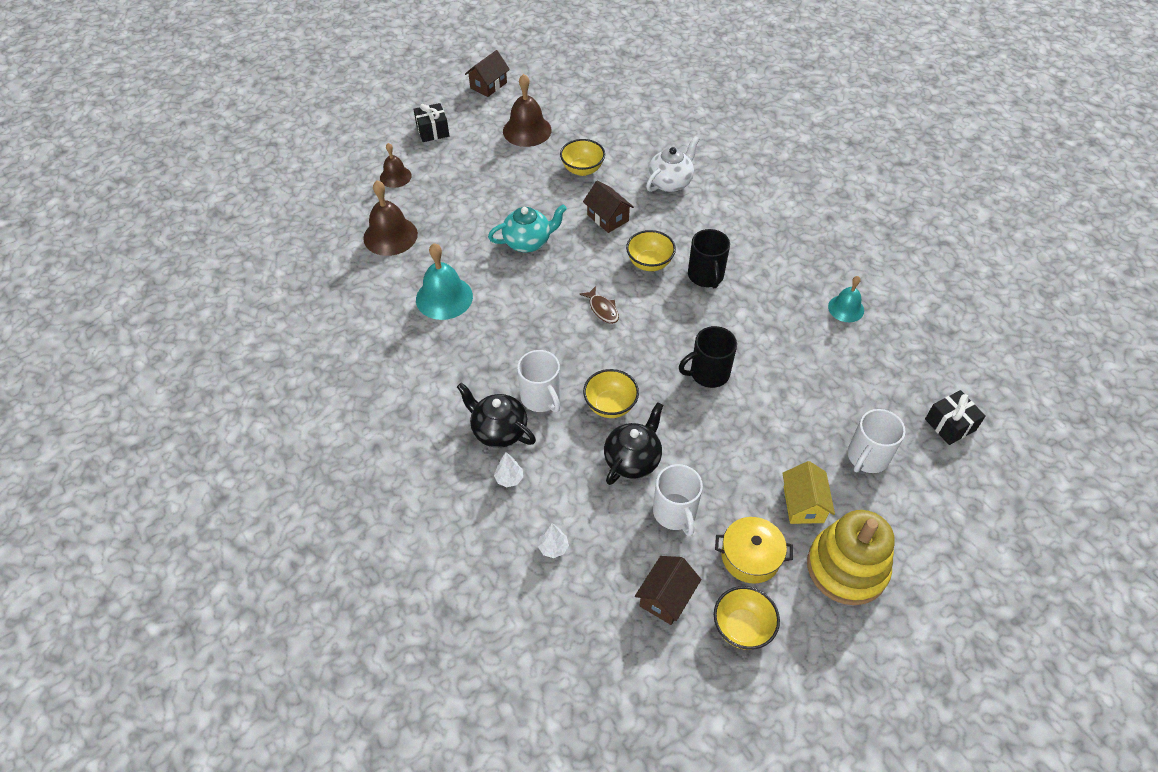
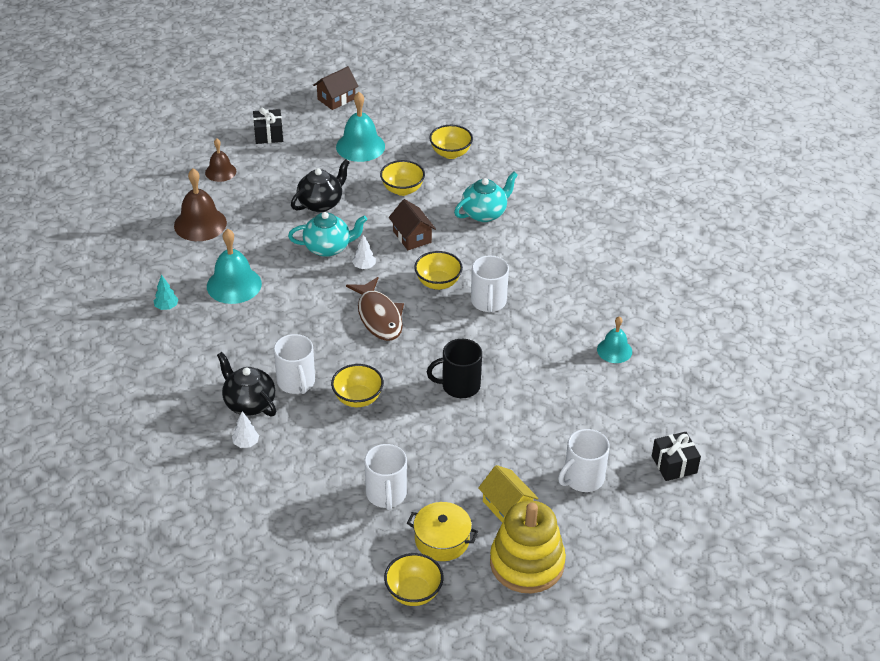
camera: 10 degrees right, 10 degrees down
brown bell [503,74,552,147] -> turquoise bell [336,92,385,162]
white tree [538,523,569,558] -> white tree moved to [352,235,376,269]
brown fish [579,286,619,324] -> brown fish [346,277,404,341], size x1.84
black teapot [604,402,663,485] -> black teapot moved to [291,159,350,212]
brown house [635,556,702,625] -> none
white teapot [646,136,699,192] -> turquoise teapot [454,172,518,222]
black mug [688,229,730,288] -> white mug [471,255,509,312]
yellow house [782,461,835,524] -> yellow house turned 45 degrees counterclockwise [478,465,538,522]
none -> turquoise tree [154,275,179,310]
none -> yellow bowl [429,125,473,159]

